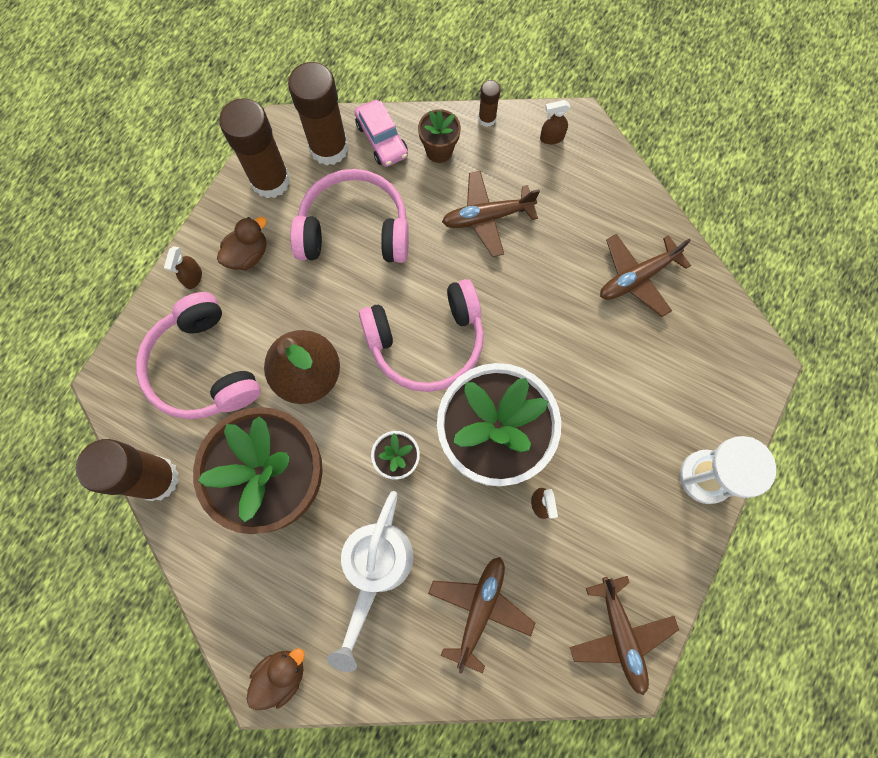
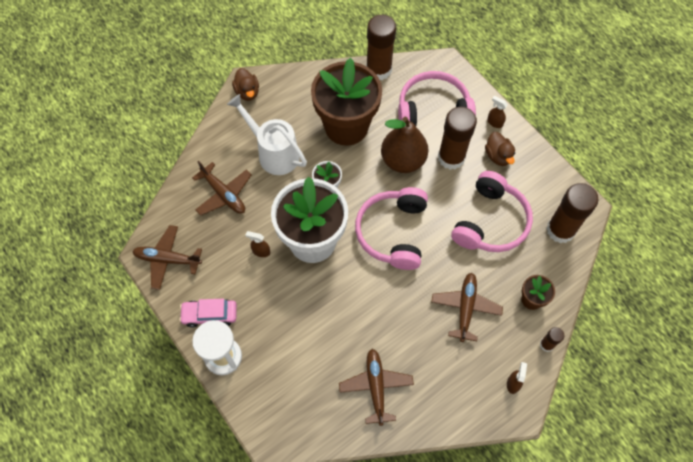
camera: 115 degrees right, 10 degrees down
brown glue stick [219,98,290,198] -> brown glue stick moved to [438,107,477,170]
pink car [355,100,408,167] -> pink car moved to [179,299,237,328]

